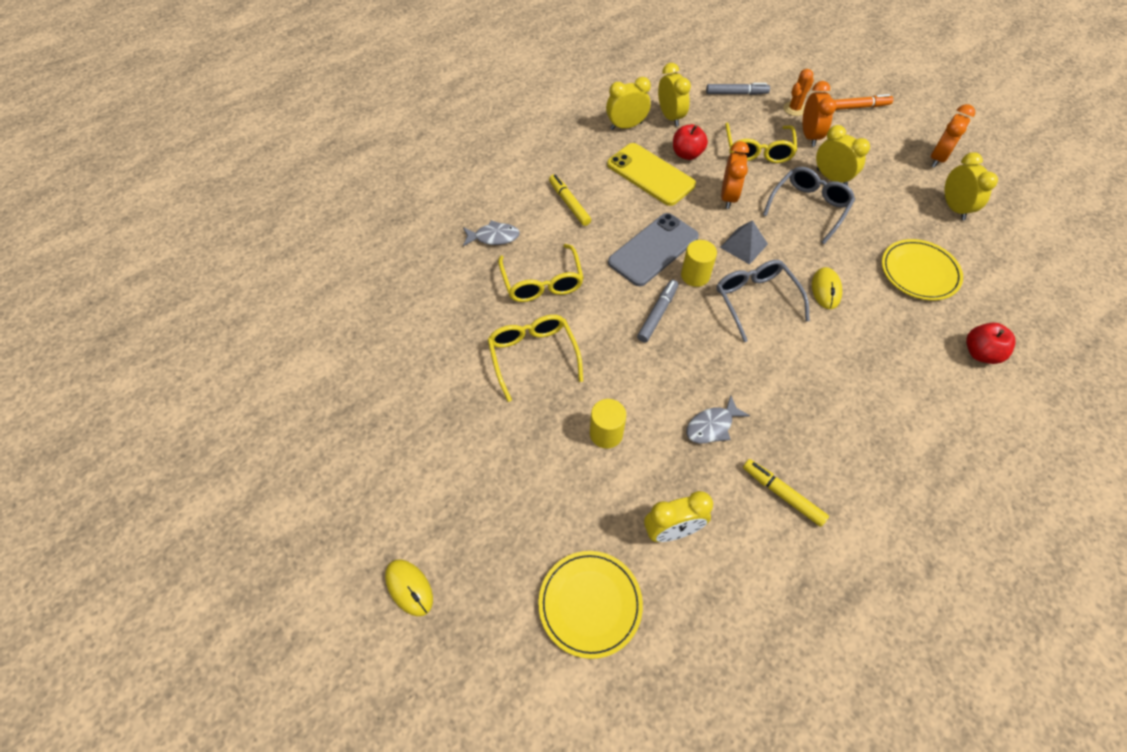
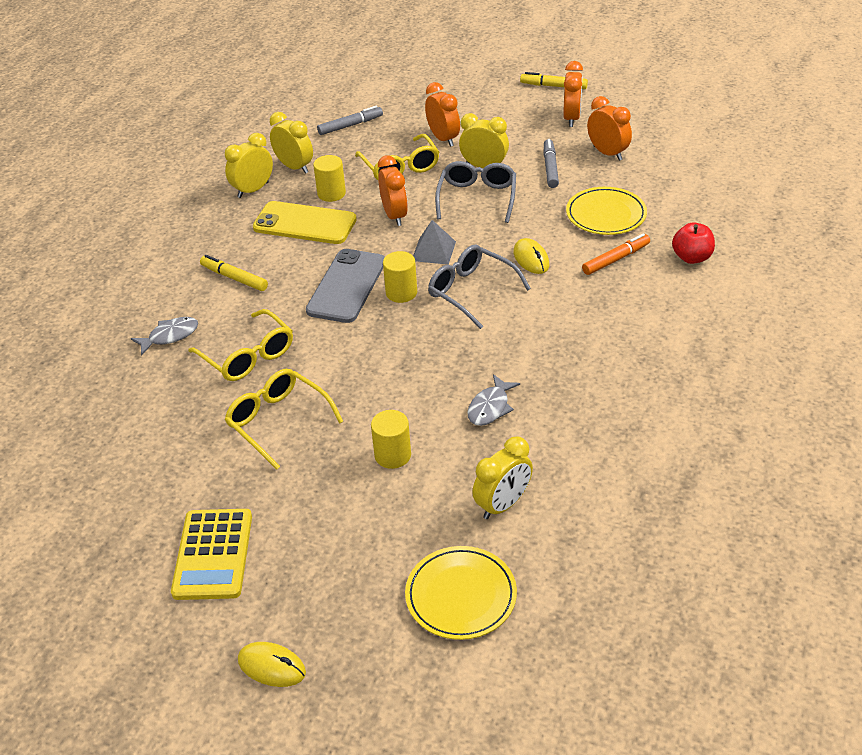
camera: 25 degrees left, 15 degrees down
grey marker [637,280,678,342] -> grey marker moved to [543,139,559,188]
red apple [673,124,708,160] -> yellow cylinder [313,155,346,202]
yellow marker [743,459,829,527] -> yellow marker moved to [520,72,588,89]
orange cactus [784,69,814,116] -> none
orange marker [835,94,893,110] -> orange marker moved to [582,234,650,275]
yellow clock [944,152,998,220] -> orange clock [587,96,632,161]
none -> yellow calculator [171,509,252,600]

